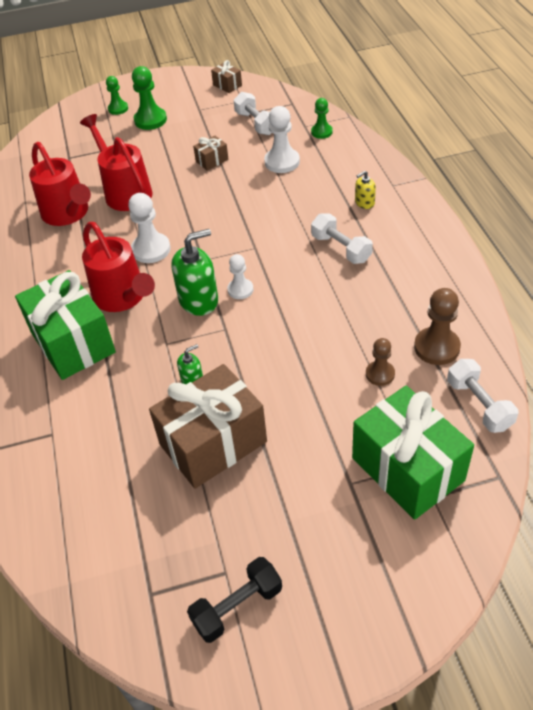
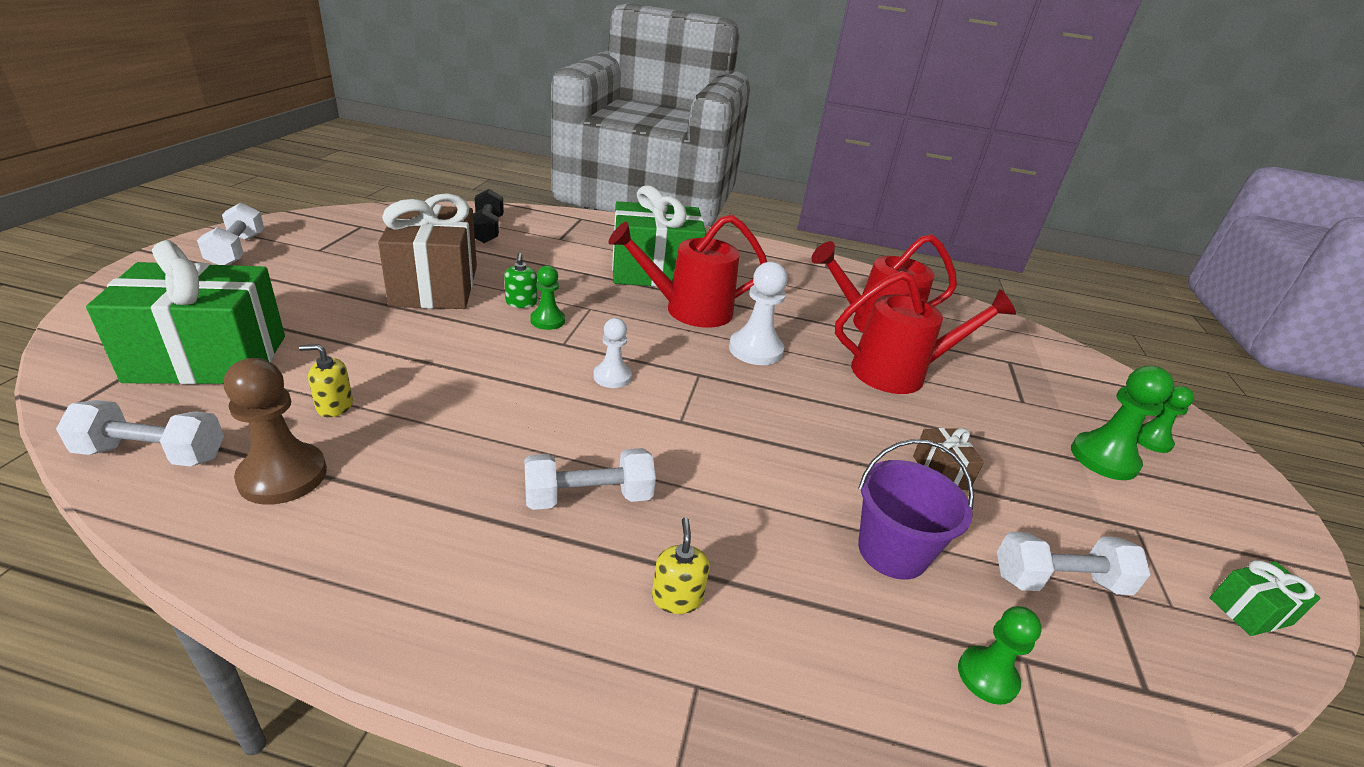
camera: 110 degrees right, 15 degrees down
green soap dispenser [171,229,218,316] -> none
black dumbbell [187,557,282,643] -> black dumbbell moved to [473,189,504,243]
brown gift [211,60,242,93] -> green gift [1210,560,1321,636]
white pawn [264,106,300,173] -> purple bucket [858,439,974,580]
brown pawn [366,338,395,386] -> yellow soap dispenser [299,344,353,417]
none -> white dumbbell [197,203,264,265]
none -> green pawn [530,265,565,330]

